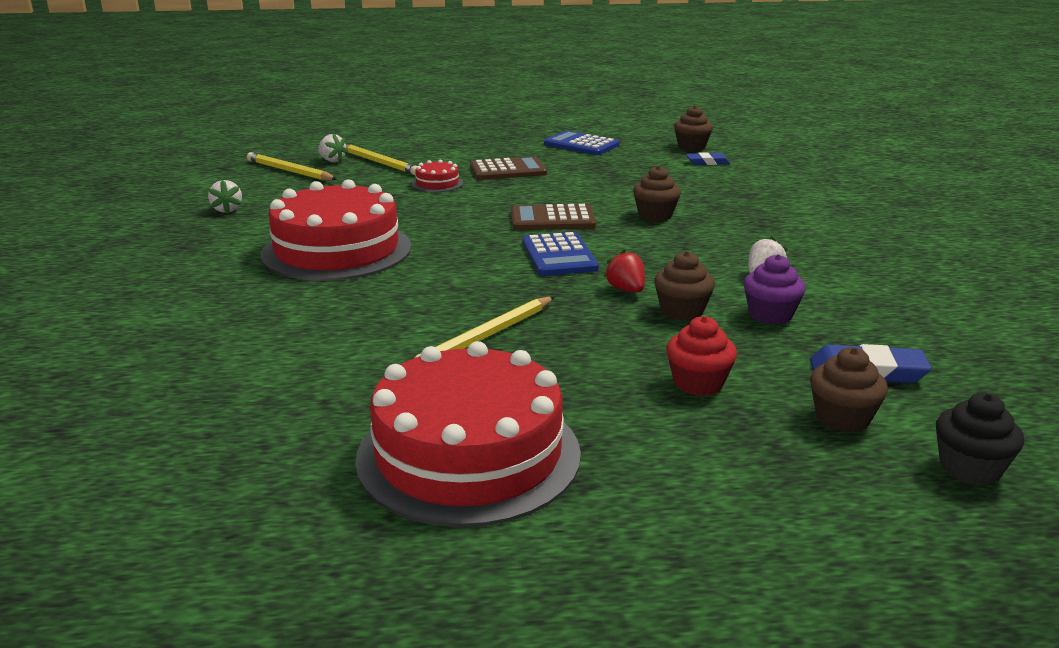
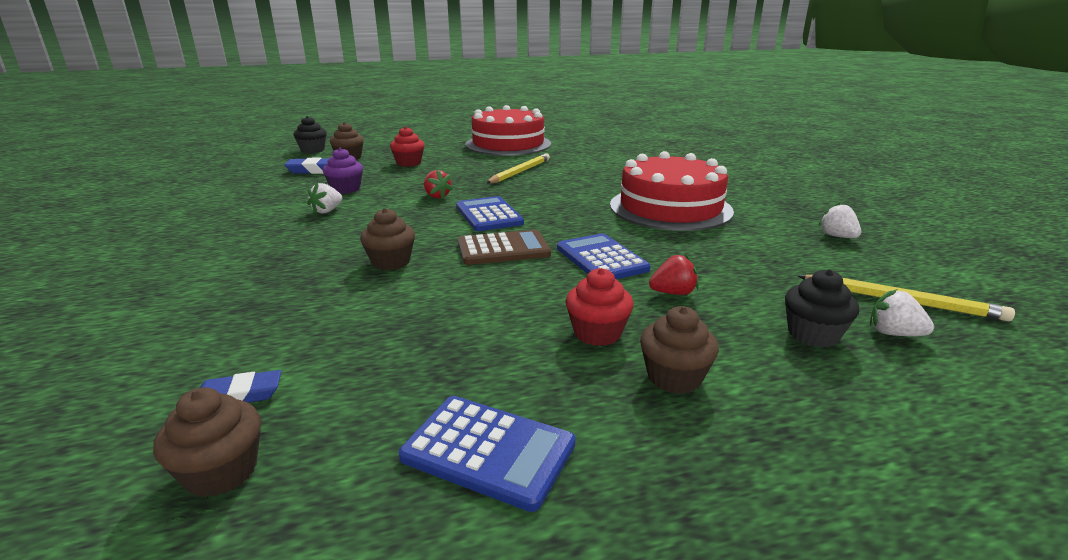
camera: 170 degrees right, 0 degrees up
yellow pencil [346,144,417,175] -> black cupcake [785,269,859,347]
red cake [412,159,463,192] -> red strawberry [649,255,699,295]
brown calculator [470,156,547,180] -> red cupcake [566,268,634,346]
brown cupcake [654,251,715,321] -> brown cupcake moved to [640,306,719,394]
none -> blue calculator [557,233,650,279]

